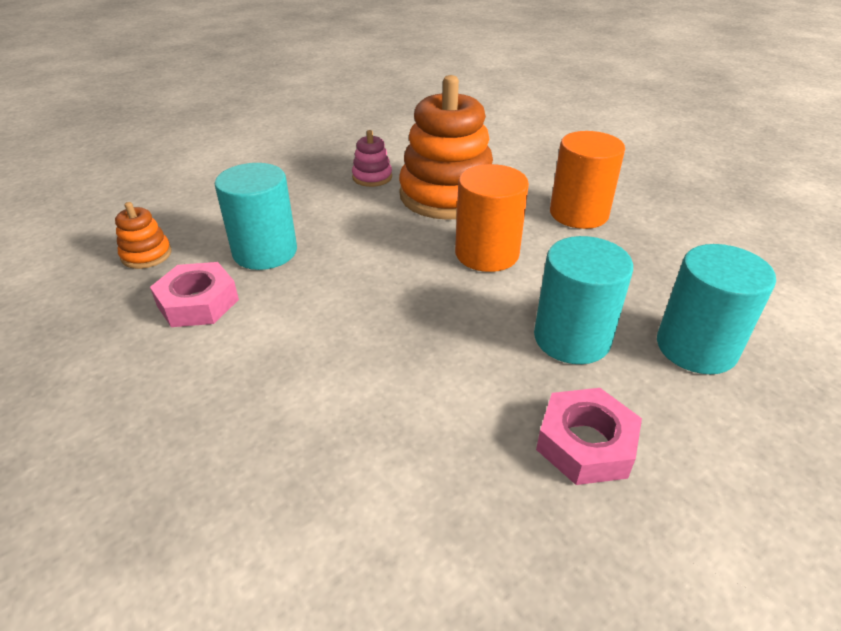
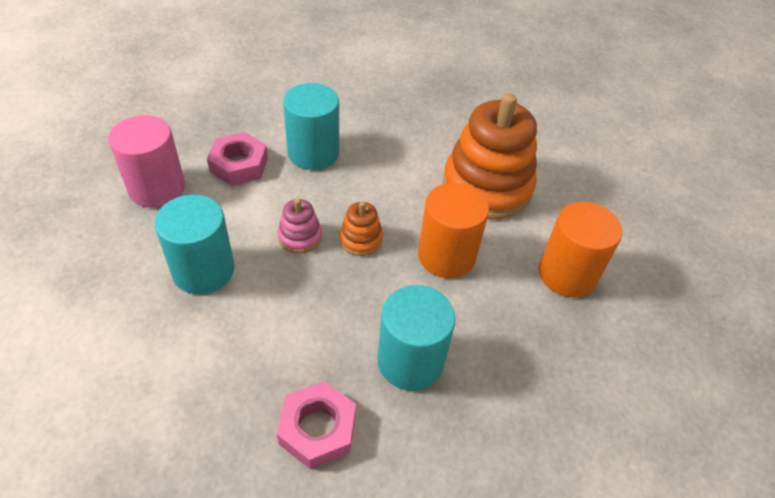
camera: 40 degrees right, 10 degrees up
orange stacking toy [115,202,171,269] -> orange stacking toy moved to [339,201,383,256]
pink stacking toy [352,130,392,187] -> pink stacking toy moved to [278,199,322,254]
turquoise cylinder [657,244,776,374] -> turquoise cylinder moved to [155,195,234,294]
none -> pink cylinder [108,115,185,208]

